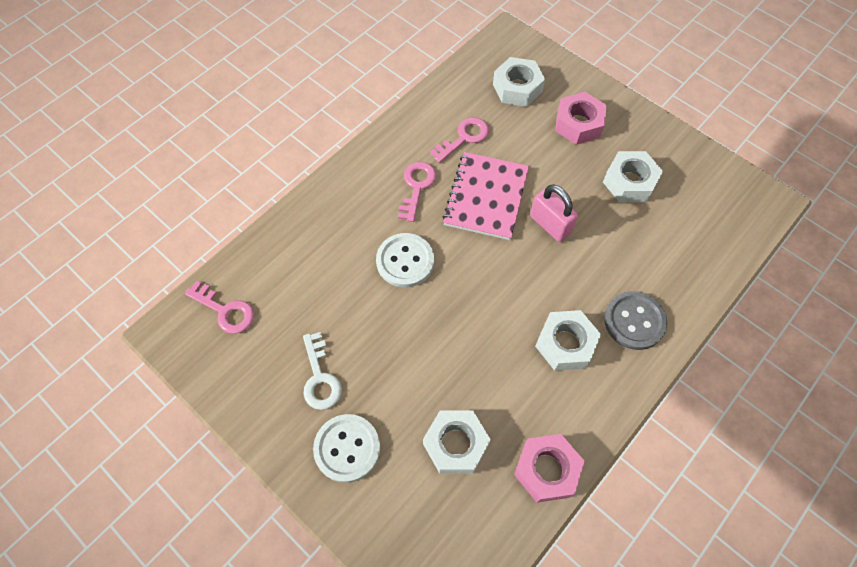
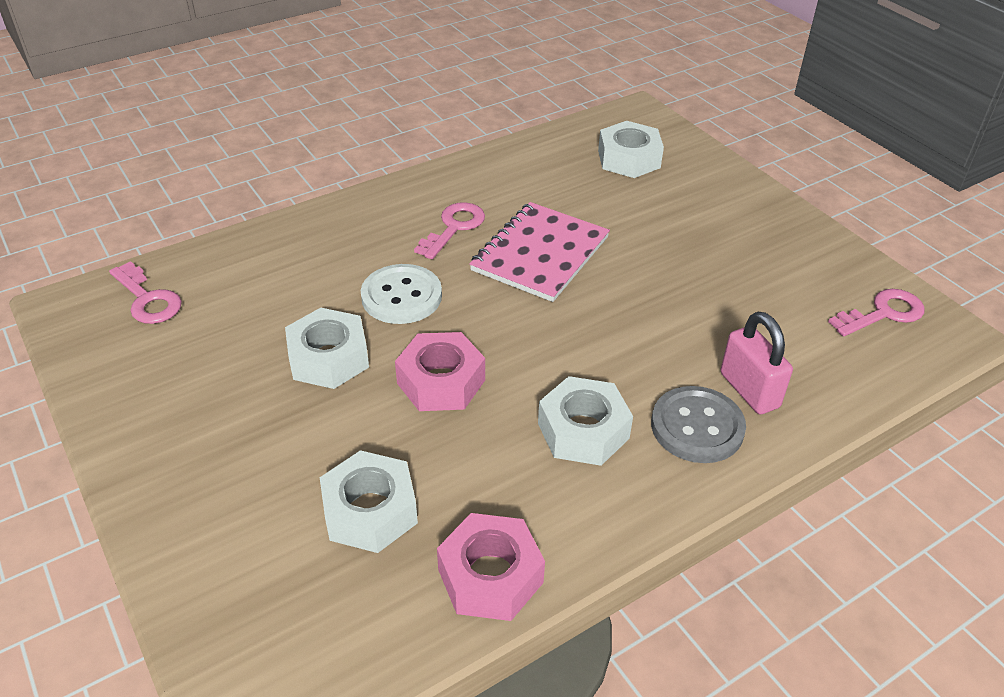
camera: 15 degrees right, 20 degrees down
white key [303,332,342,410] -> none
white button [313,414,380,483] -> none
pink key [430,117,489,163] -> pink key moved to [828,289,925,337]
pink padlock [530,184,578,242] -> pink padlock moved to [721,312,793,414]
pink nut [555,92,607,145] -> pink nut moved to [395,332,485,411]
white nut [603,151,663,202] -> white nut moved to [285,308,369,389]

